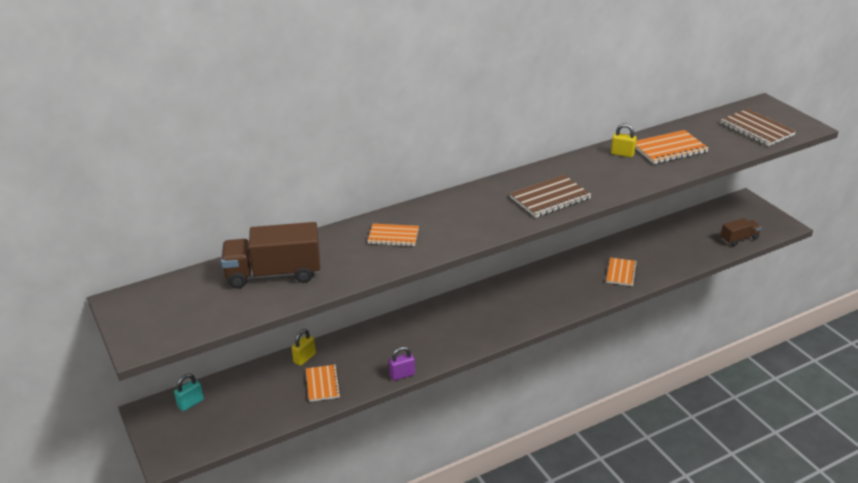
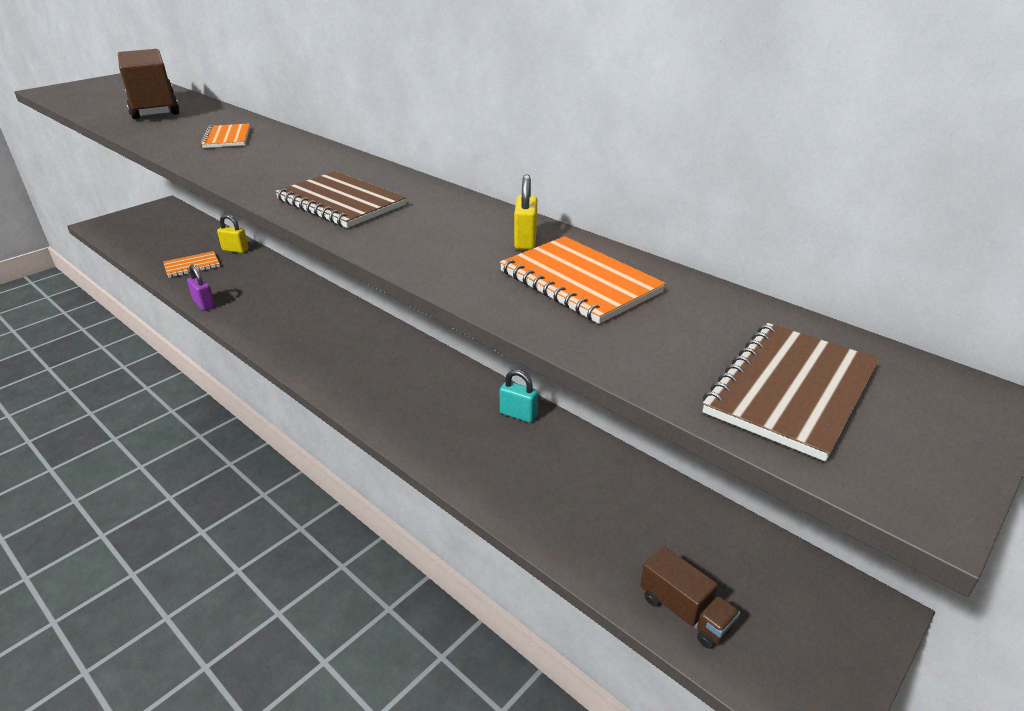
camera: 70 degrees right, 0 degrees up
turquoise padlock [174,374,204,411] -> turquoise padlock moved to [500,369,538,423]
orange notebook [606,258,637,286] -> none

